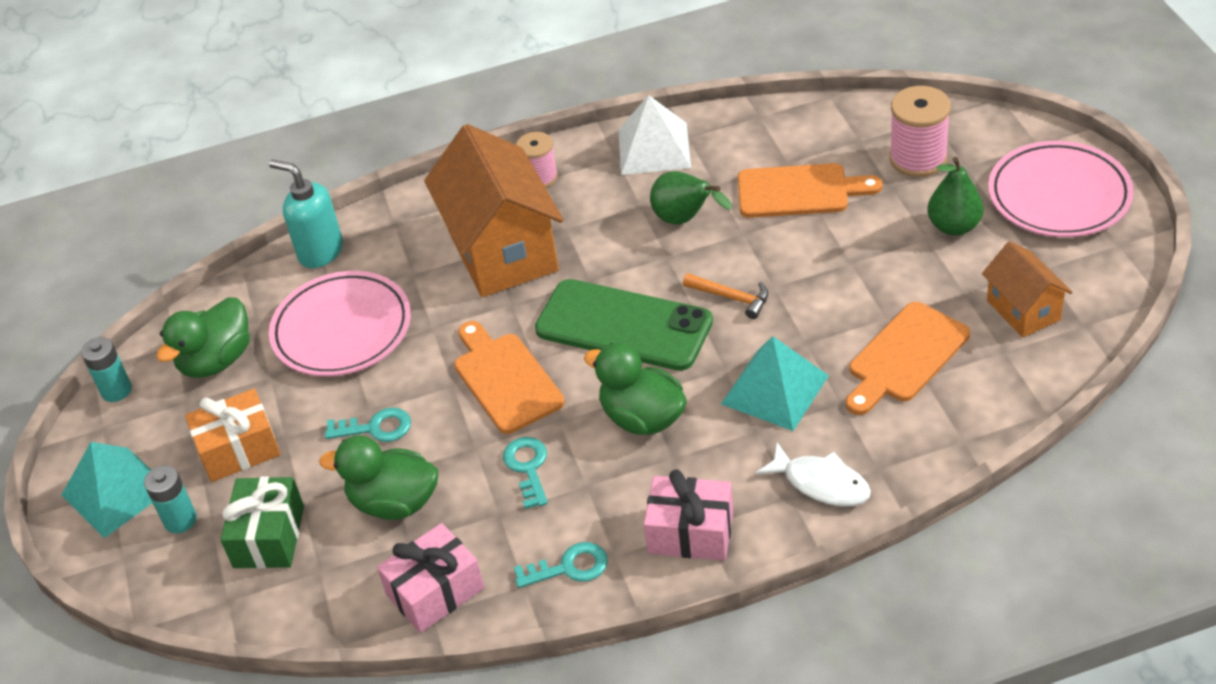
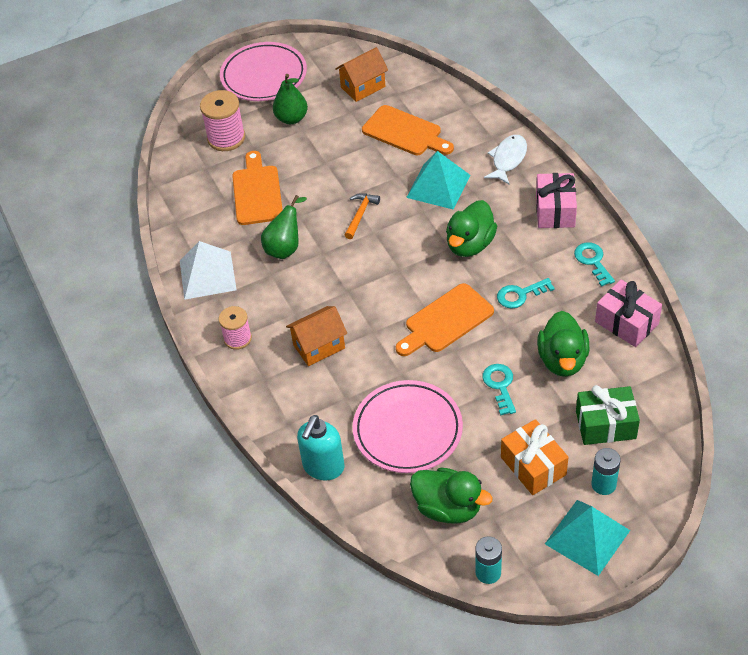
camera: 100 degrees left, 5 degrees up
orange house [424,124,563,297] -> orange house [286,306,347,366], size x0.53
green phone [535,279,713,371] -> none

